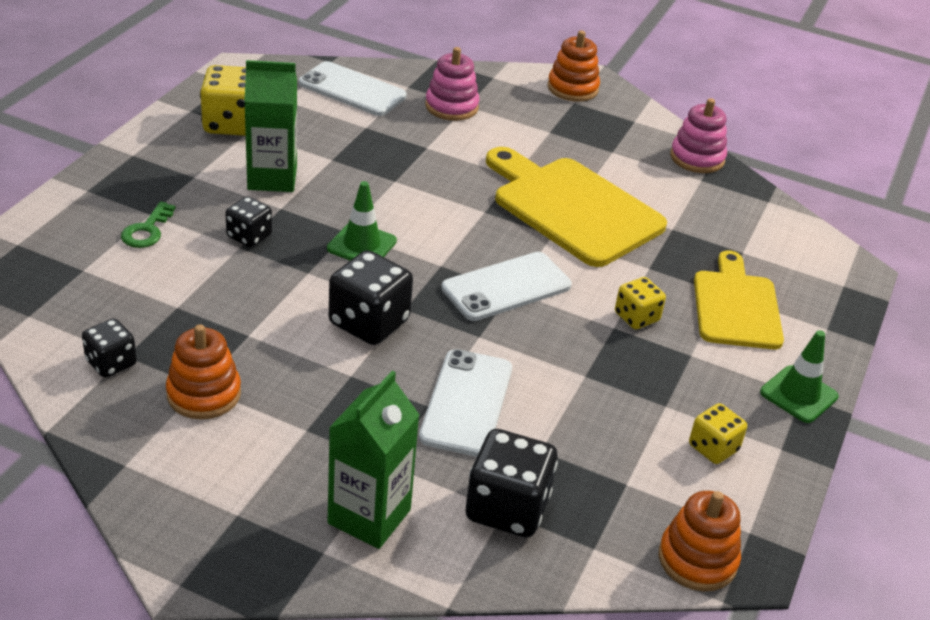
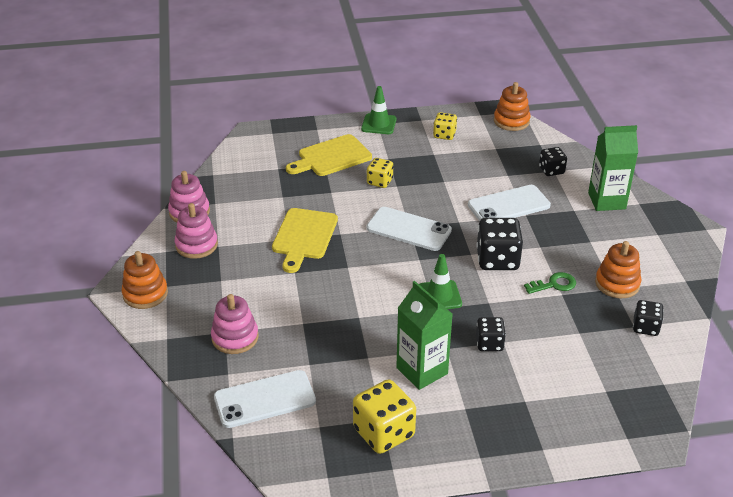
camera: 120 degrees left, 0 degrees up
green key [121,202,175,248] -> green key moved to [524,272,576,294]
white phone [299,61,407,116] -> white phone turned 75 degrees clockwise [214,370,316,428]
black dice [466,429,558,537] -> black dice [539,147,567,176], size x0.59
yellow cutting board [486,147,667,267] -> yellow cutting board [272,208,338,273], size x0.67
none -> pink stacking toy [175,203,218,259]

